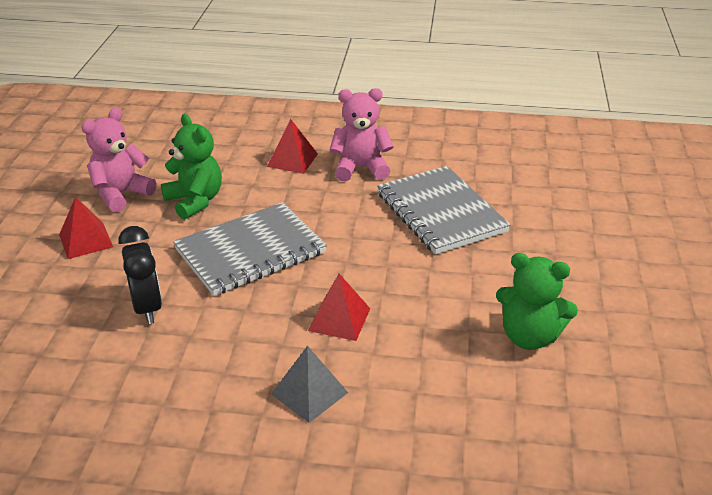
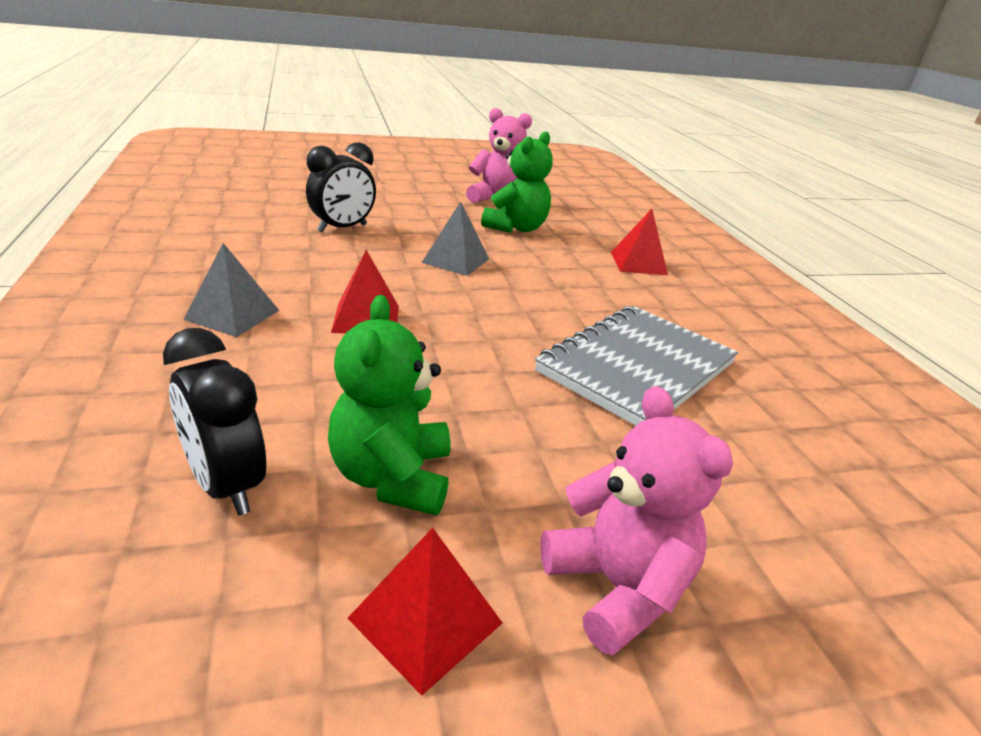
camera: 65 degrees right, 5 degrees down
red pyramid [59,196,113,259] -> red pyramid moved to [348,528,502,696]
grey notebook [173,202,327,296] -> grey pyramid [421,201,489,276]
pink teddy bear [330,88,394,182] -> pink teddy bear moved to [540,386,733,656]
none -> black clock [163,328,266,515]

